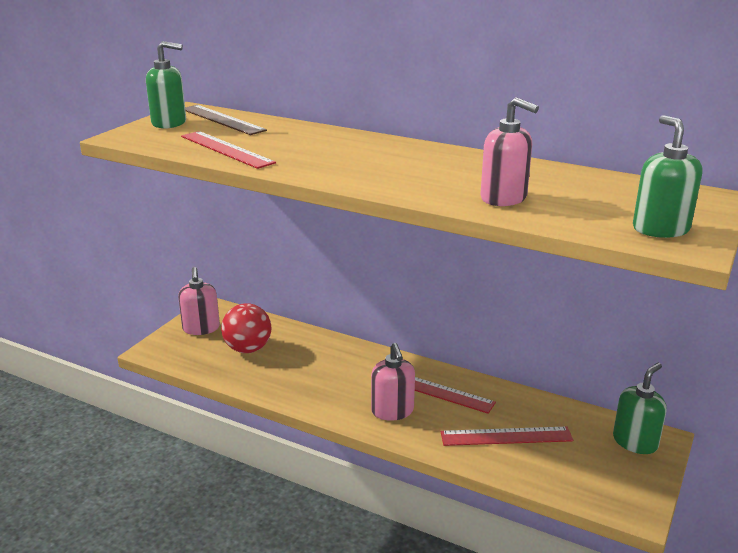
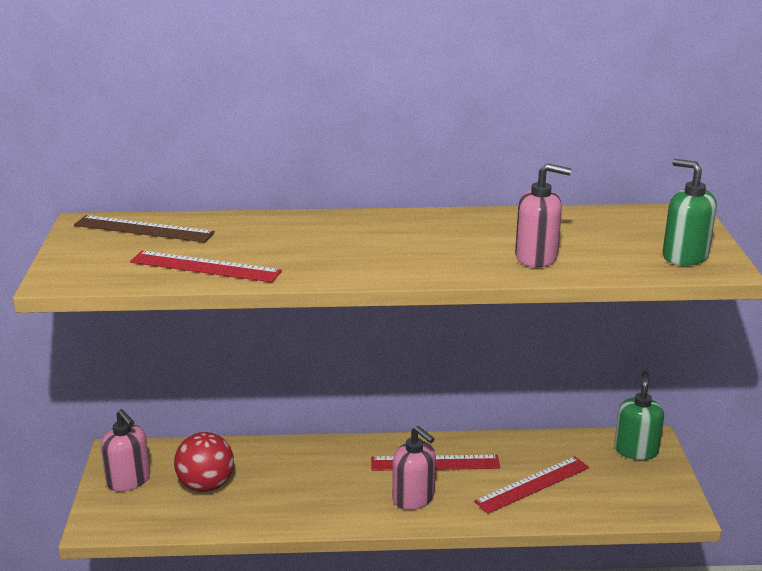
camera: 30 degrees left, 0 degrees up
green soap dispenser [146,41,186,128] -> none

